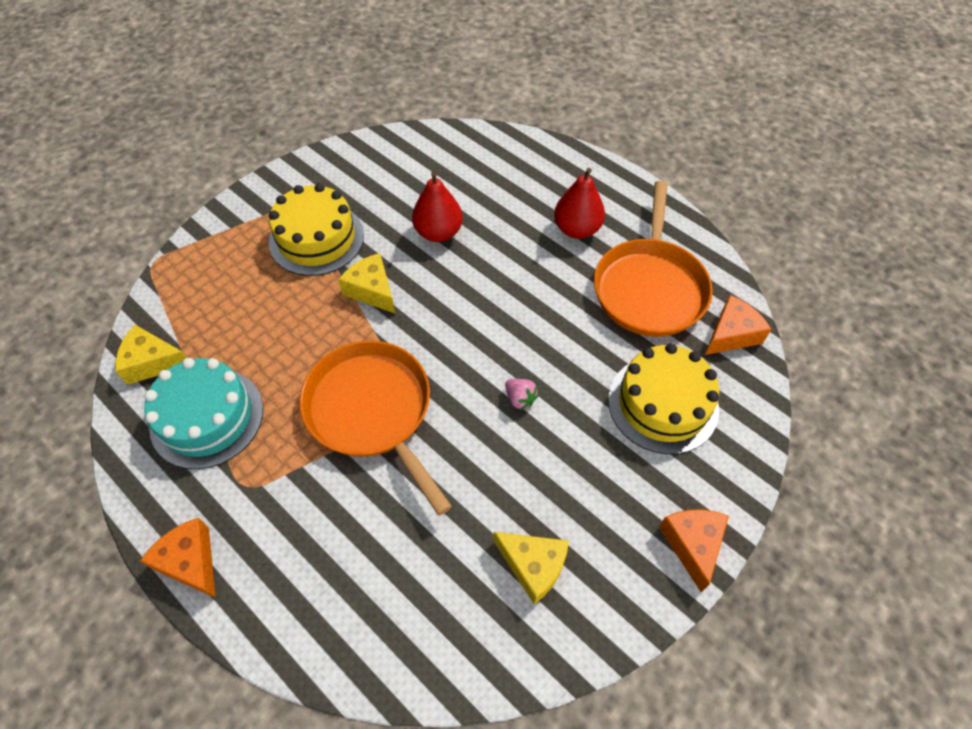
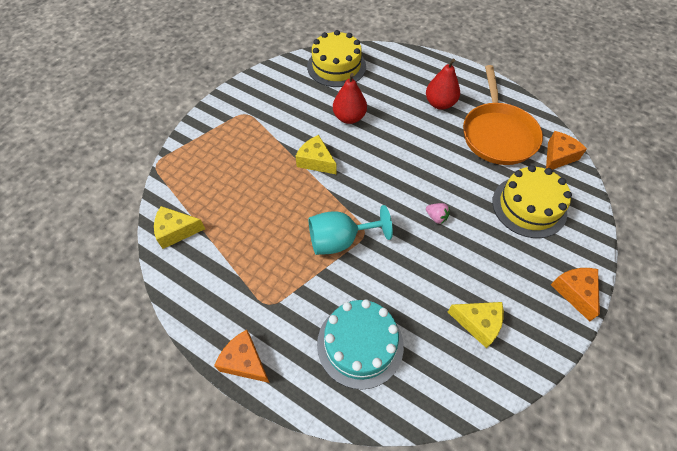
camera: 10 degrees left, 0 degrees up
turquoise cake [144,358,263,469] -> turquoise cake moved to [317,299,404,390]
yellow cake [269,183,364,276] -> yellow cake moved to [307,30,366,87]
orange pan [299,341,452,516] -> turquoise goblet [309,205,393,255]

